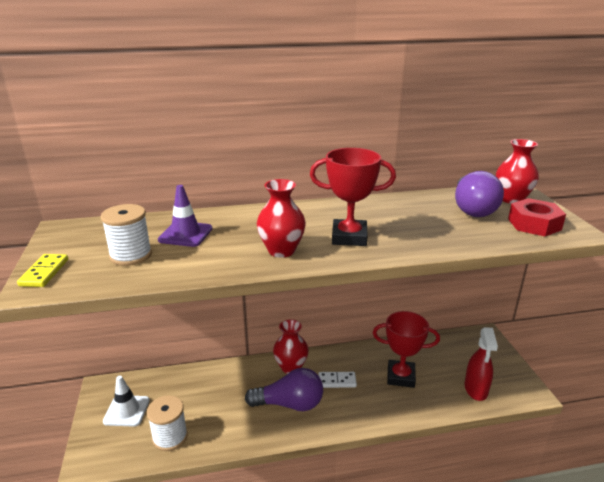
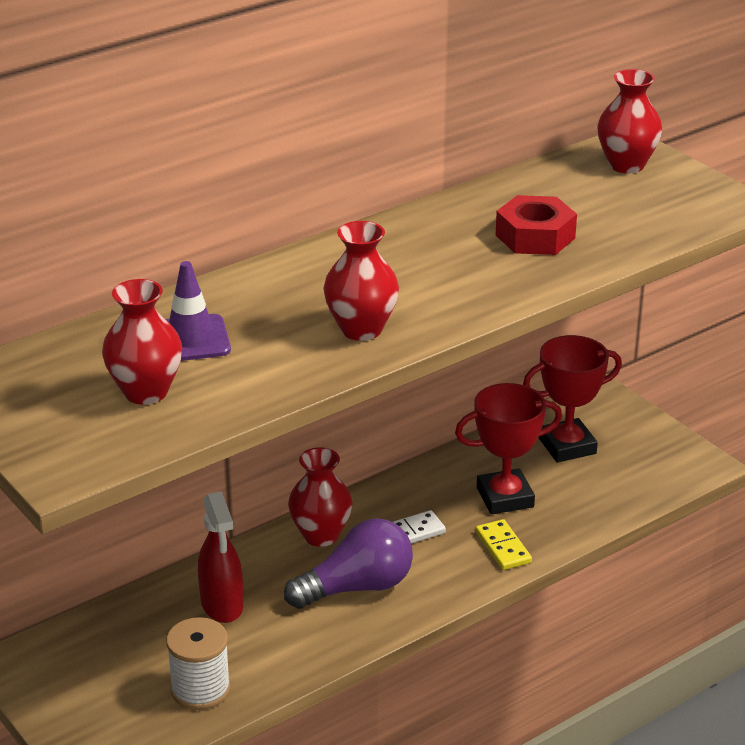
camera: 25 degrees left, 5 degrees up
yellow domino [17,254,68,287] -> yellow domino moved to [475,519,532,570]
white spool [101,204,152,266] -> red vase [102,279,182,405]
white traffic cone [103,376,150,427] -> none
red trophy [310,148,396,246] -> red trophy moved to [523,335,622,462]
purple light bulb [455,171,504,217] -> none
red spray bottle [464,327,498,401] -> red spray bottle moved to [198,491,243,623]
red nut [508,198,566,236] -> red nut moved to [496,195,577,255]

